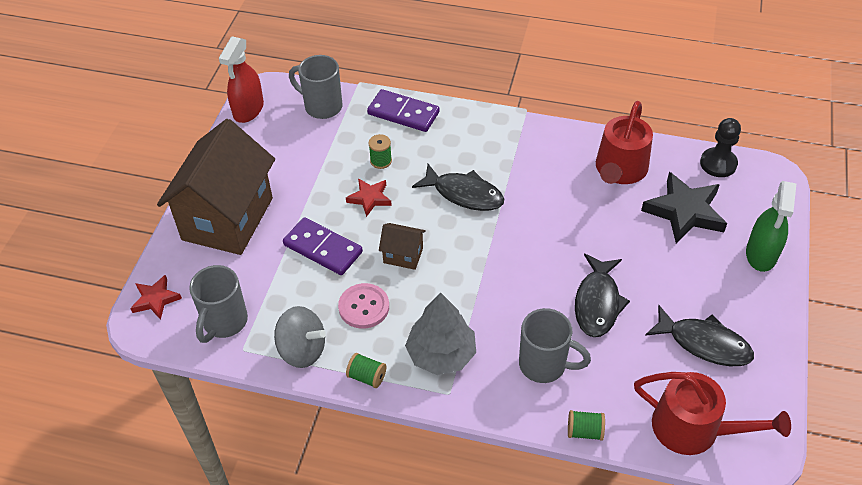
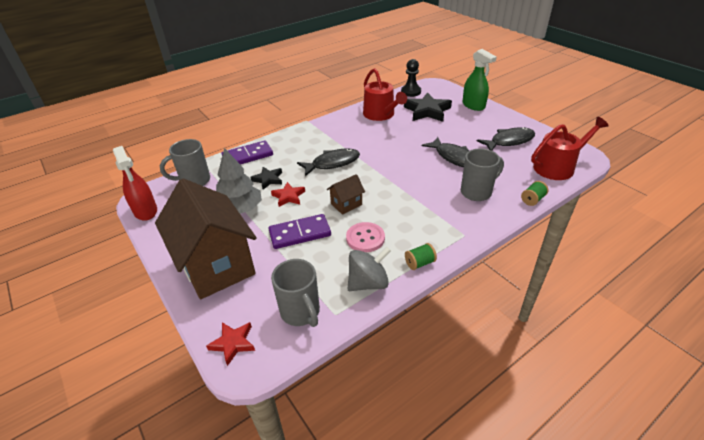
camera: 50 degrees left, 10 degrees down
green spool [368,134,392,169] -> black star [250,167,282,190]
grey tree [405,292,476,375] -> grey tree moved to [216,148,262,214]

